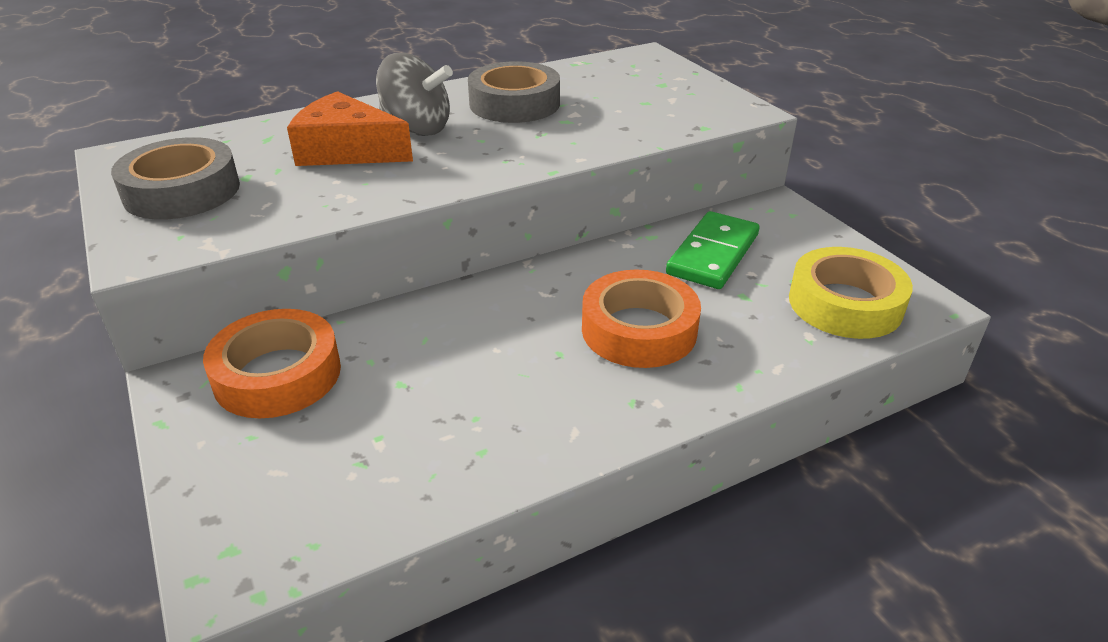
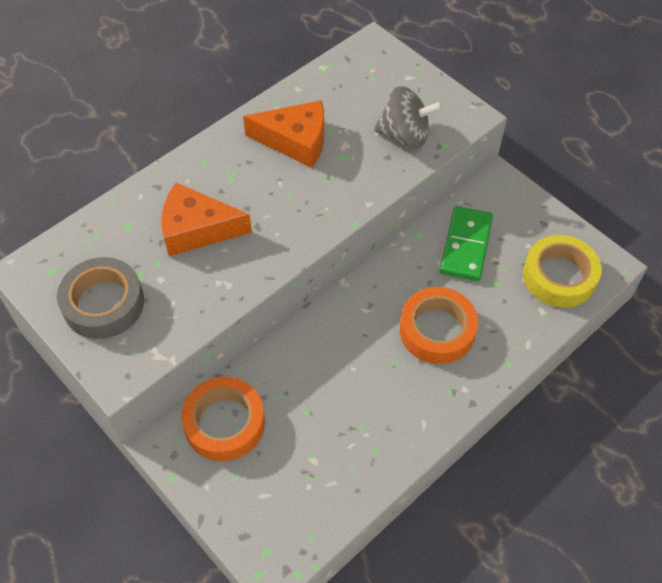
camera: 15 degrees left, 20 degrees up
grey spinning top [376,53,453,136] -> grey spinning top moved to [374,86,444,149]
grey tape [468,61,560,123] -> orange cheese [243,100,324,168]

